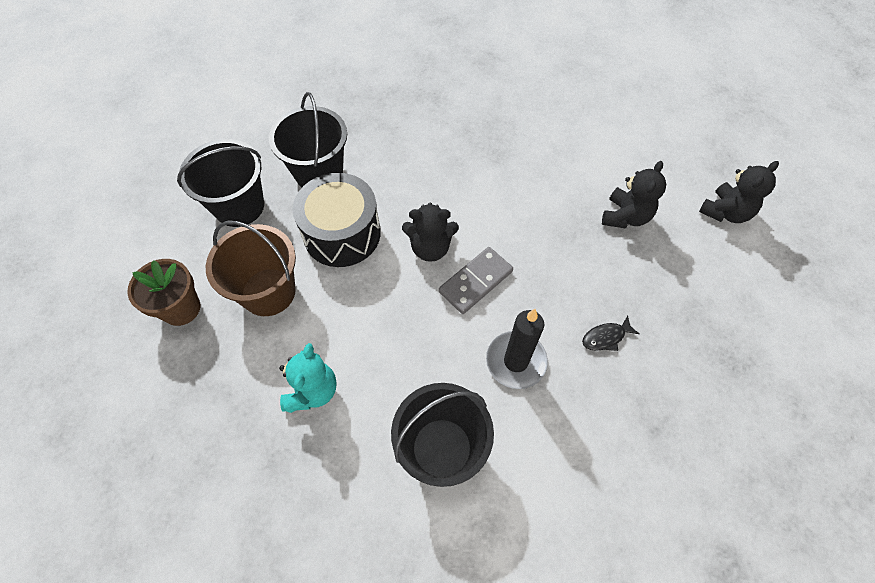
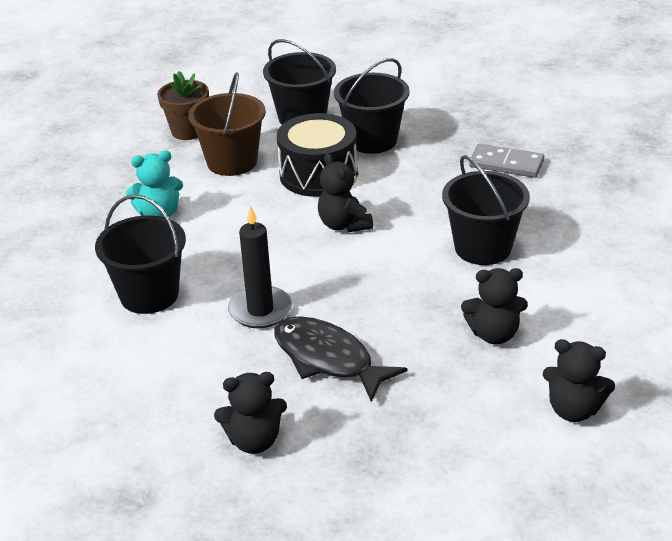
camera: 65 degrees right, 25 degrees down
grey domino [439,247,513,314] -> grey domino moved to [469,144,544,178]
black fish [582,316,639,351] -> black fish [274,316,407,402], size x2.21
none -> black teddy bear [214,372,287,454]
none -> black bucket [442,155,530,265]

